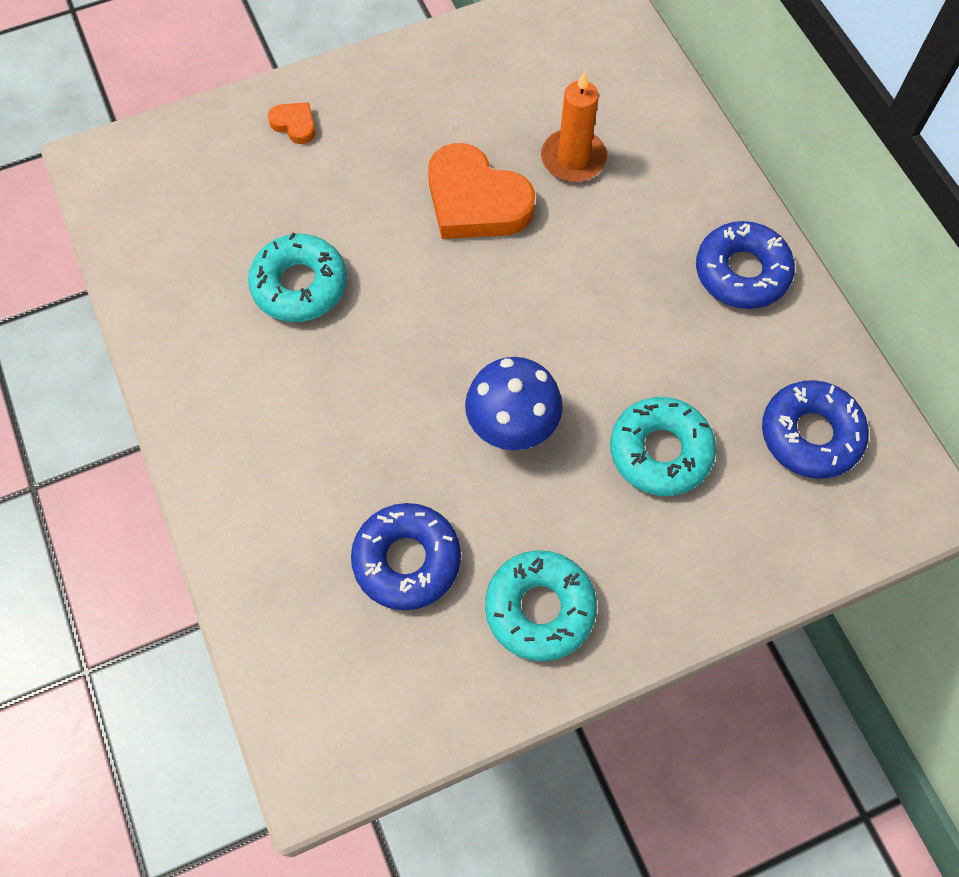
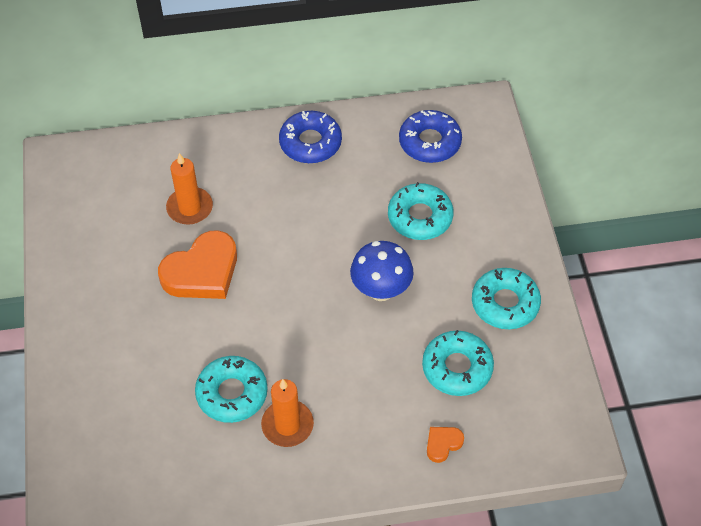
camera: 75 degrees left, 10 degrees down
orange heart [268,102,316,144] -> orange heart moved to [427,427,464,463]
blue donut [351,503,461,610] -> turquoise donut [422,330,494,396]
none -> orange candle [261,379,314,447]

